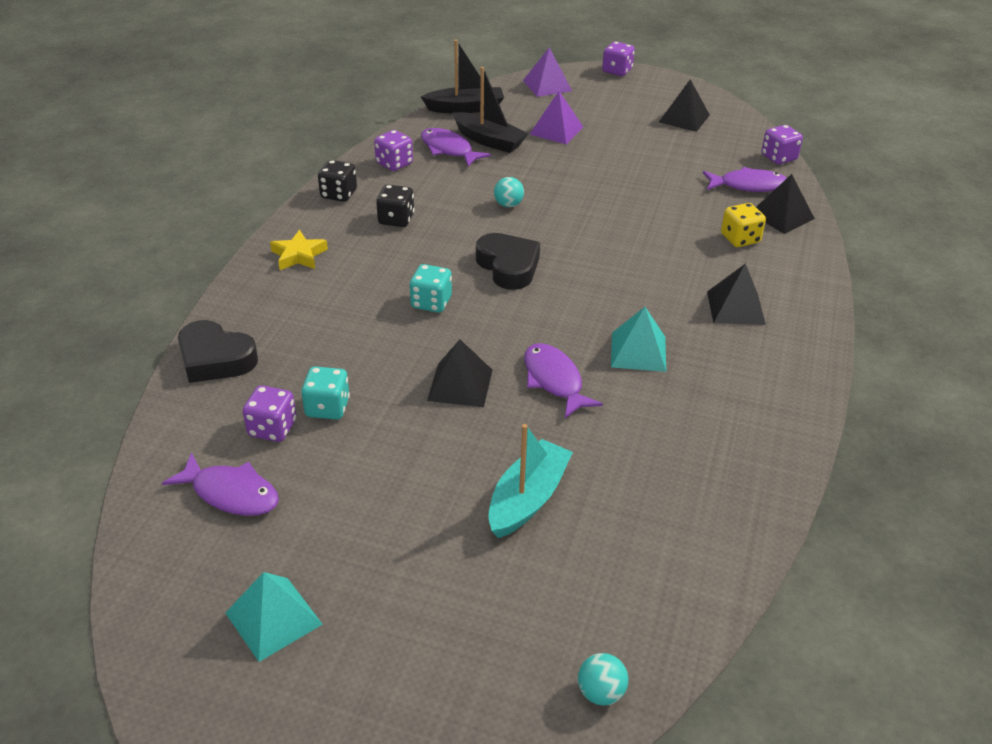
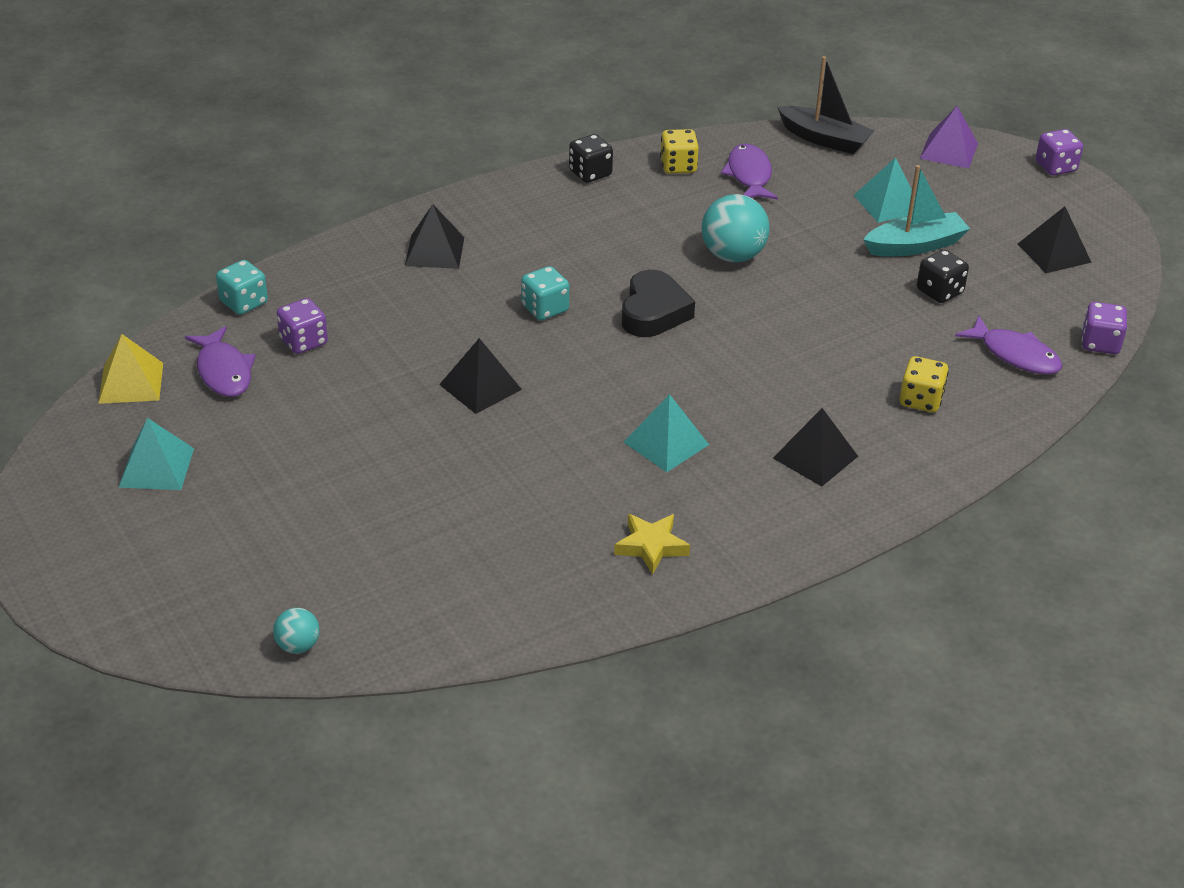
camera: 40 degrees right, 0 degrees up
black heart [178,320,258,383] -> none
yellow star [270,230,328,270] -> yellow star moved to [614,514,690,575]
turquoise dice [301,367,350,420] -> turquoise dice moved to [216,260,268,315]
purple dice [374,130,413,171] -> yellow dice [660,129,699,174]
black dice [376,184,414,227] -> black dice moved to [917,250,969,303]
black boat [452,67,529,153] -> none
turquoise boat [488,424,573,538] -> turquoise boat moved to [863,165,970,256]
turquoise ball [494,177,524,207] -> turquoise ball [702,194,770,262], size x1.90
purple fish [524,343,603,418] -> none
purple pyramid [530,91,583,144] -> turquoise pyramid [854,157,915,223]
black pyramid [756,174,815,234] -> black pyramid moved to [405,204,464,269]
none -> yellow pyramid [98,334,163,404]

